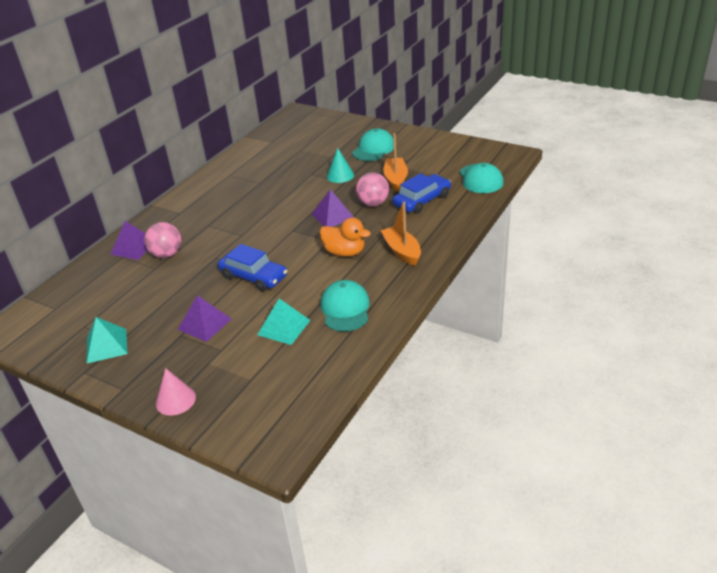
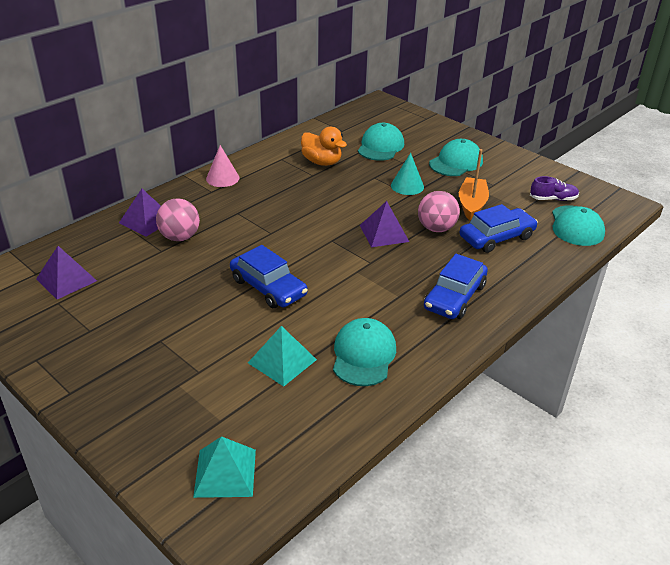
camera: 10 degrees right, 0 degrees up
turquoise pyramid [87,317,128,363] -> turquoise pyramid moved to [193,436,256,498]
pink cone [156,368,196,416] -> pink cone moved to [206,145,240,187]
purple pyramid [177,295,232,342] -> purple pyramid moved to [36,246,97,299]
orange duck [320,218,371,257] -> orange duck moved to [301,127,347,166]
orange boat [381,202,421,266] -> blue car [424,254,488,319]
none -> turquoise cap [358,123,404,161]
none -> purple shoe [530,176,579,201]

